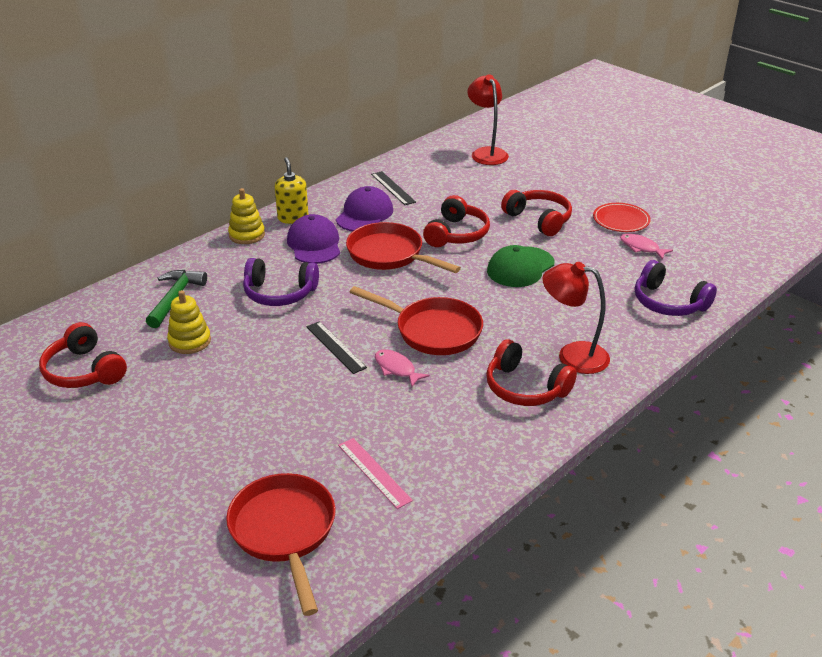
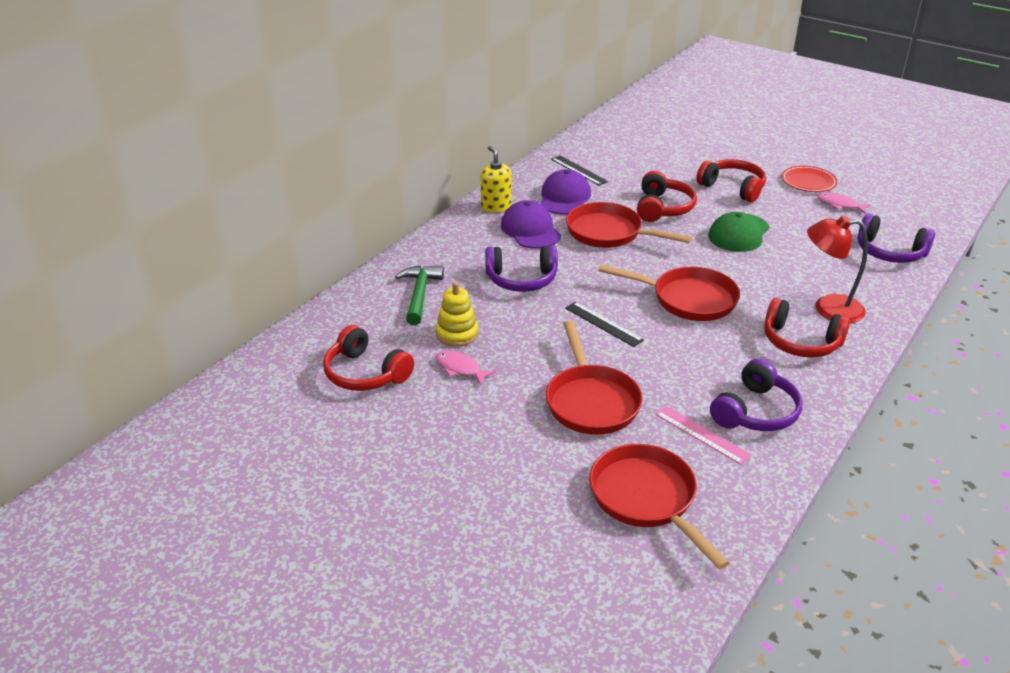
camera: 10 degrees left, 0 degrees up
yellow stacking toy [228,188,265,244] -> none
pink fish [375,349,430,387] -> pink fish moved to [436,350,496,385]
red lamp [468,75,509,165] -> none
none -> red pan [546,320,643,435]
none -> purple headphones [710,359,803,431]

